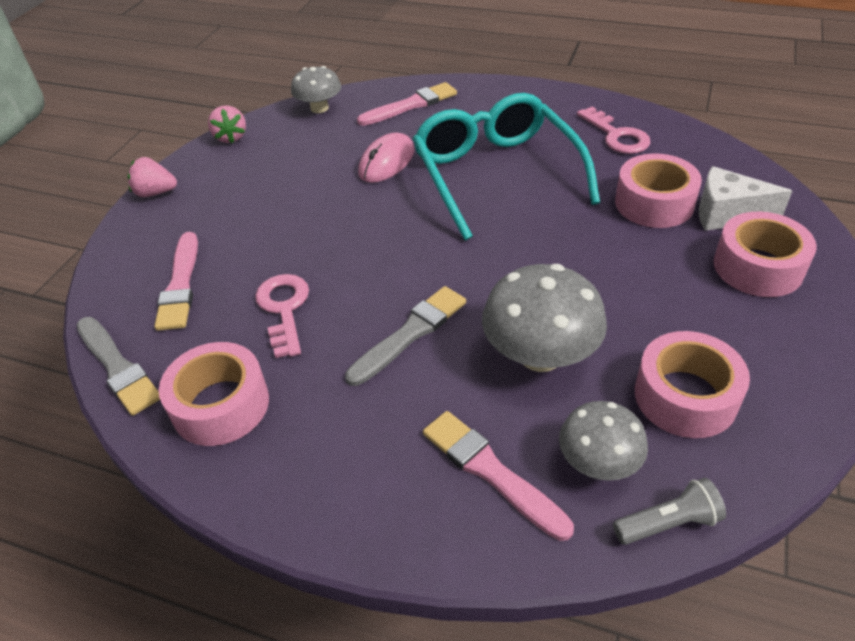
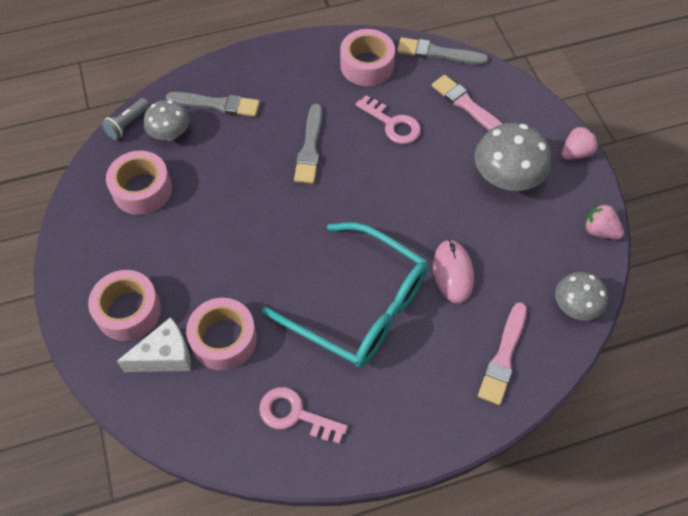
camera: 140 degrees right, 15 degrees up
pink brush [423,411,574,541] -> grey brush [166,92,260,117]
grey mushroom [482,264,607,372] -> grey mushroom moved to [475,123,551,191]

